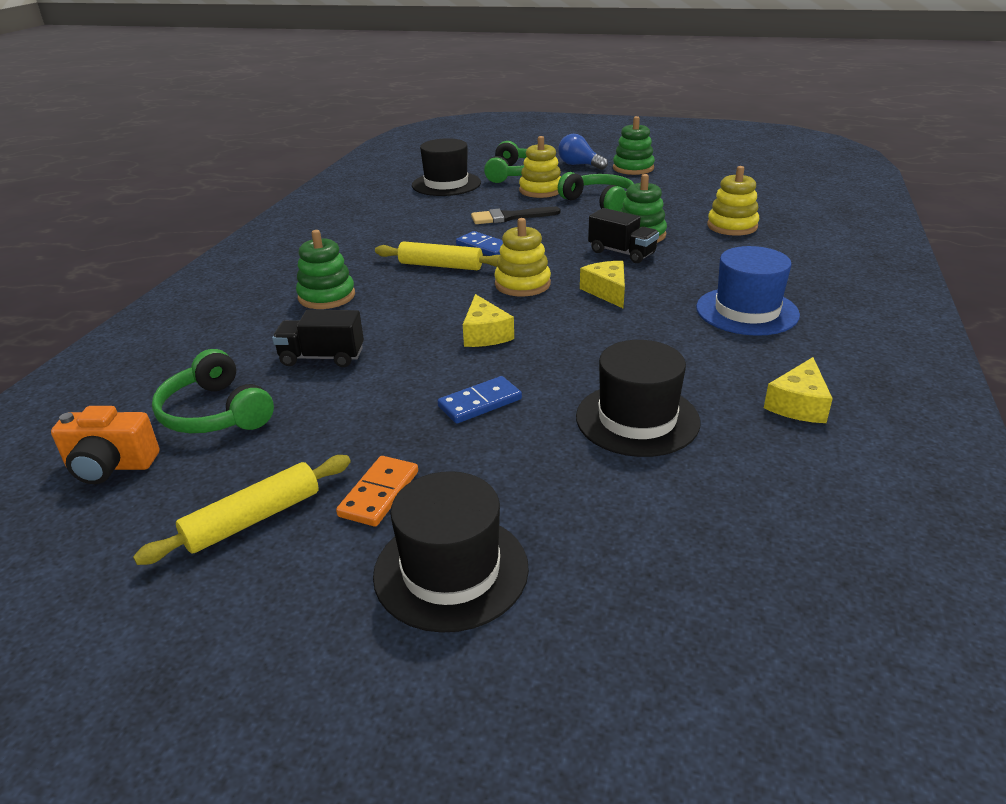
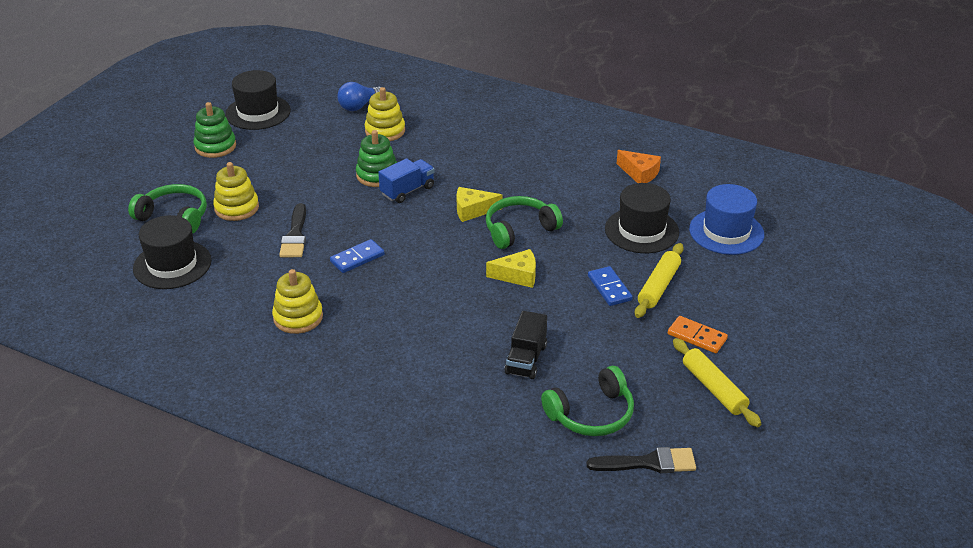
camera: 80 degrees left, 5 degrees up
orange camera [51,406,159,484] -> black brush [587,447,696,473]
green stacking toy [296,230,355,309] -> none
black hat [373,471,529,633] -> black hat moved to [225,70,291,130]
yellow rolling pin [375,241,500,270] -> yellow rolling pin moved to [635,243,684,318]
yellow stacking toy [494,218,551,296] -> yellow stacking toy moved to [272,269,323,334]
blue light bulb [558,134,608,170] -> blue light bulb moved to [337,82,381,111]
green headphones [558,172,634,211] -> green headphones moved to [486,196,563,249]
black truck [588,208,659,263] -> blue truck [378,158,435,203]
blue hat [696,246,800,336] -> blue hat moved to [689,184,764,255]
yellow cheese [764,357,833,423] -> orange cheese [617,150,661,183]

